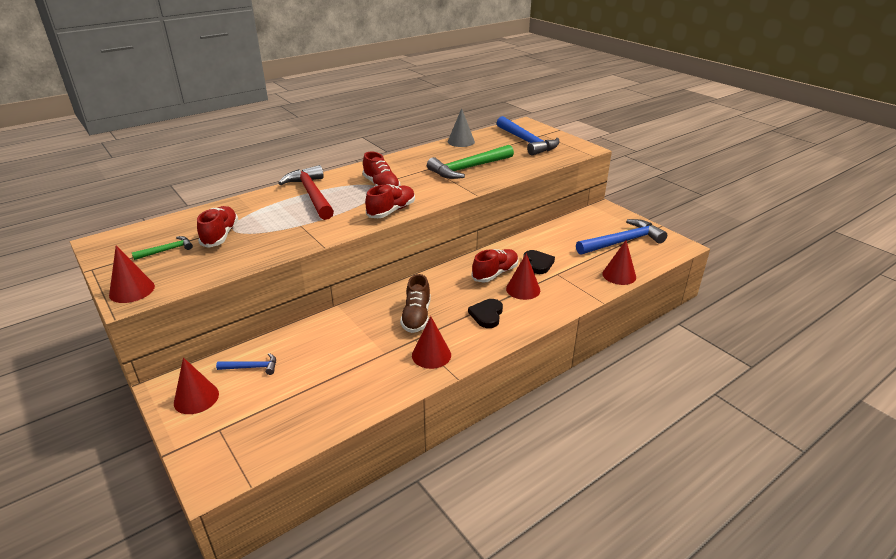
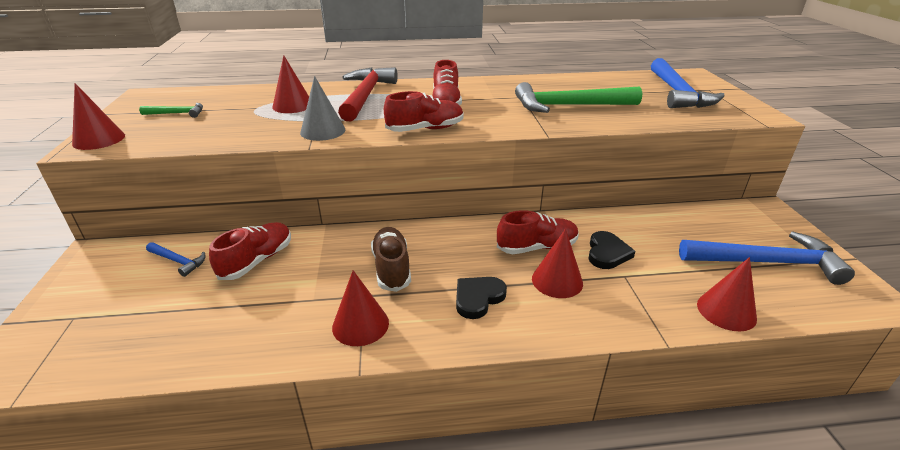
camera: 30 degrees right, 0 degrees up
red cone [174,357,219,414] -> red cone moved to [272,55,309,113]
red shoe [197,206,238,248] -> red shoe moved to [209,222,291,280]
brown shoe [400,274,430,333] -> brown shoe turned 135 degrees clockwise [371,227,411,292]
grey cone [448,108,475,147] -> grey cone moved to [300,76,345,141]

